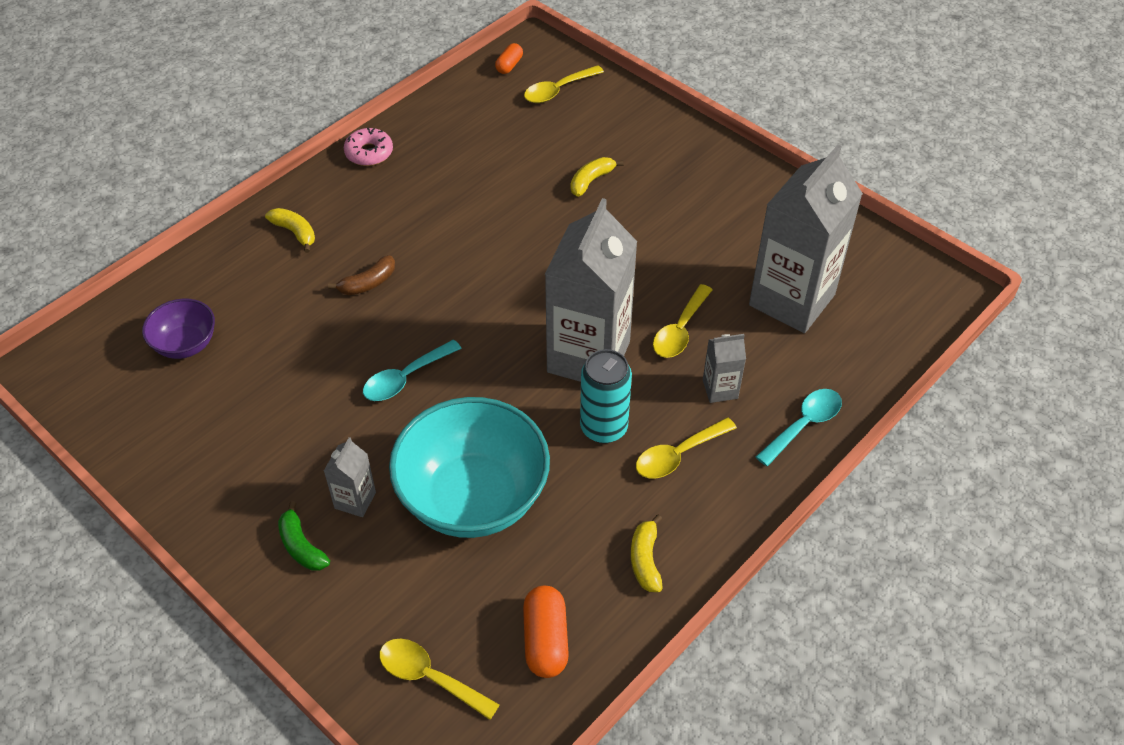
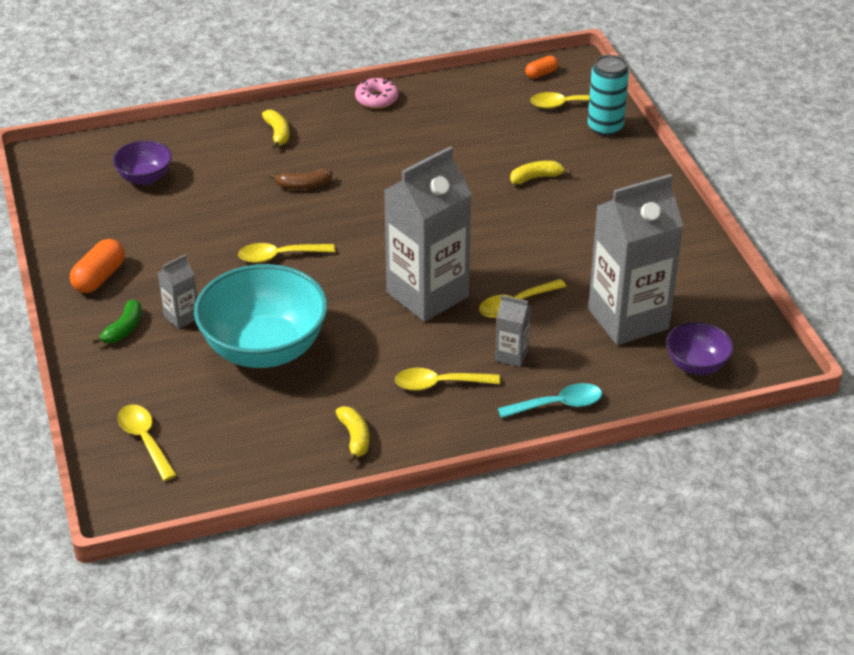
camera: 30 degrees right, 10 degrees down
green banana [278,501,330,571] -> green banana turned 150 degrees counterclockwise [92,299,142,344]
turquoise spoon [363,340,462,401] -> yellow spoon [238,243,335,263]
orange capsule [523,586,569,678] -> orange capsule moved to [70,239,125,293]
turquoise can [580,349,632,443] -> turquoise can moved to [588,55,629,136]
yellow banana [631,515,663,592] -> yellow banana turned 135 degrees clockwise [336,406,369,463]
none -> purple bowl [666,322,733,375]

